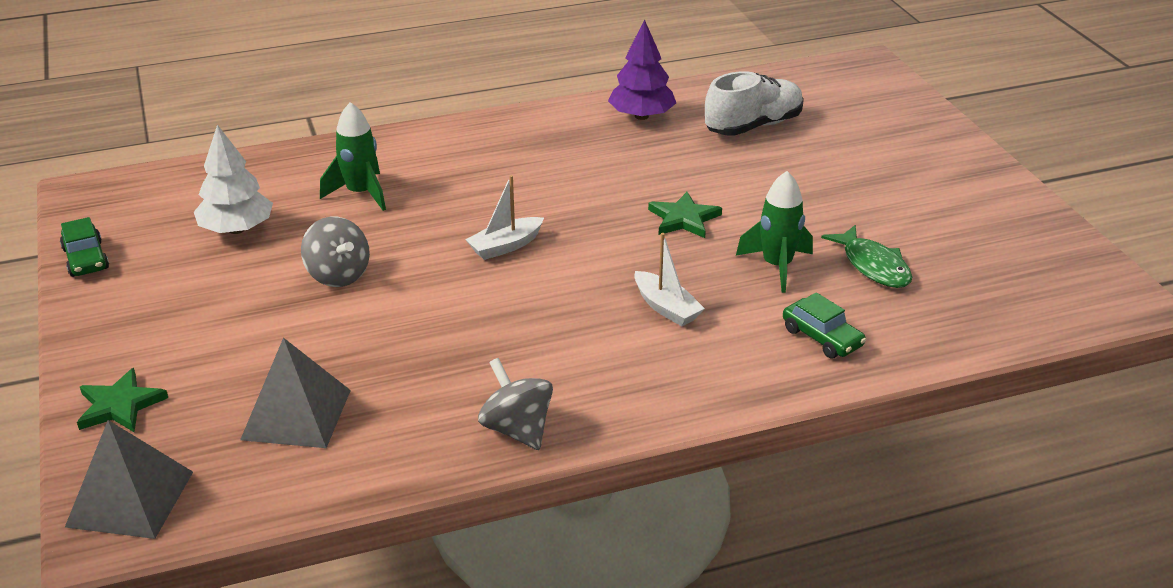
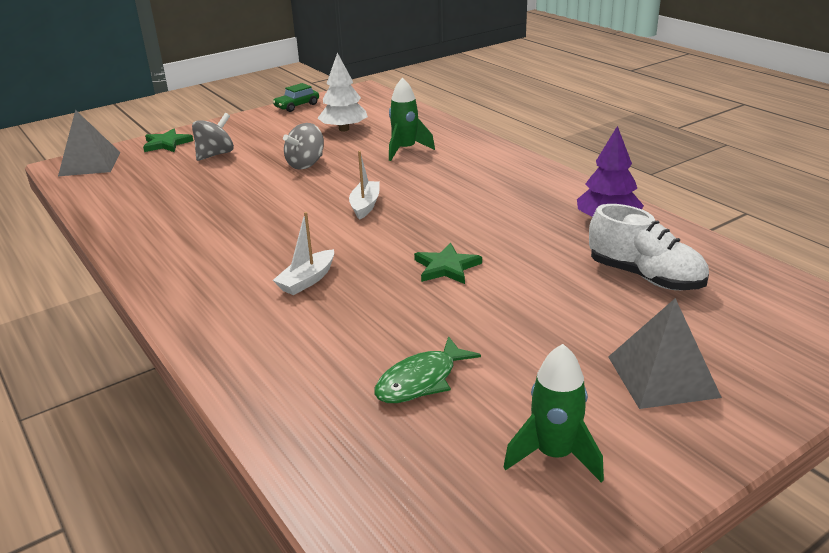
camera: 75 degrees right, 5 degrees down
grey pyramid [240,338,351,448] -> grey pyramid moved to [608,298,722,409]
white boat [465,175,544,260] -> white boat turned 60 degrees clockwise [349,151,380,220]
grey spinning top [478,358,553,450] -> grey spinning top moved to [192,113,234,161]
green rocket [736,171,813,293] -> green rocket moved to [503,344,604,482]
green car [783,292,866,358] -> none

